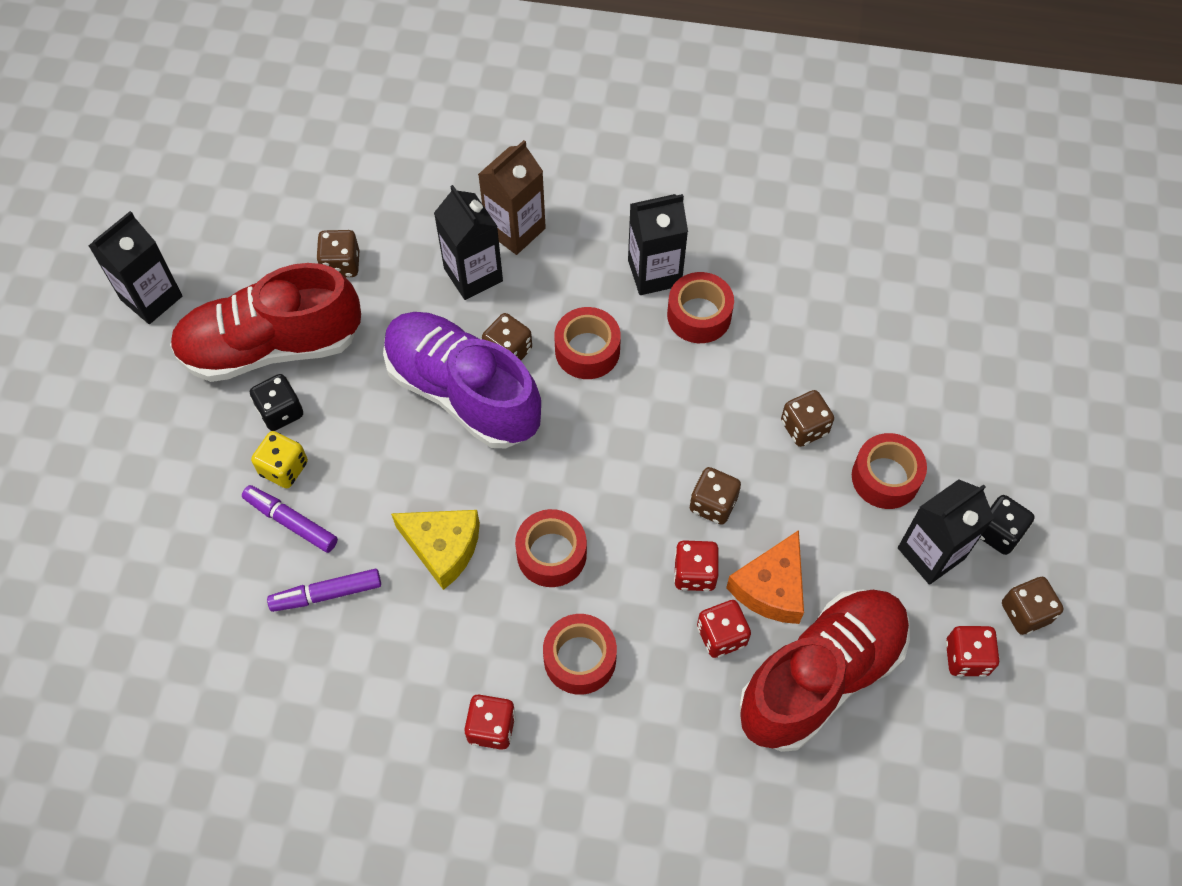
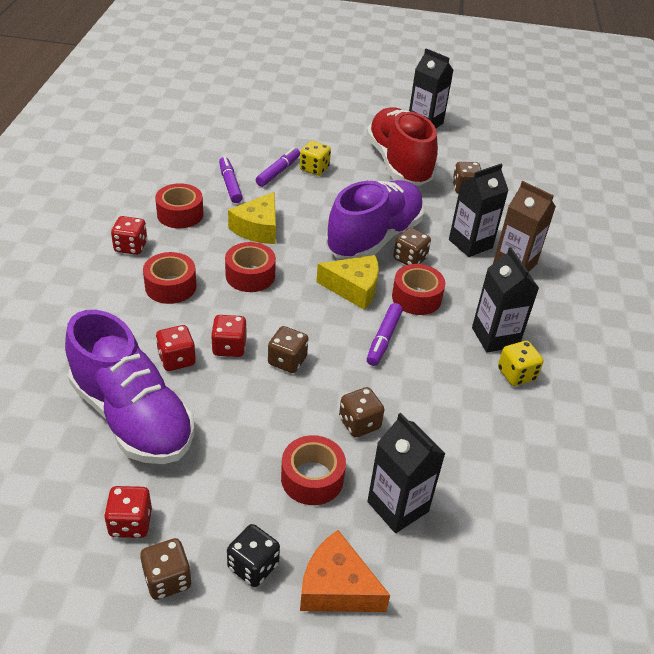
camera: 85 degrees right, 20 degrees down
black dice [250,374,303,431] -> none
red tape [667,272,734,343] -> red tape moved to [155,183,203,229]
orange cheese [726,530,804,624] -> orange cheese moved to [300,530,390,612]
red shoe [739,589,910,752] -> purple shoe [65,310,194,464]
black carton [898,479,994,585] -> black carton moved to [367,413,445,533]
none -> yellow cheese [316,255,379,310]
none -> purple marker [367,303,403,366]
none -> yellow dice [498,341,544,386]

